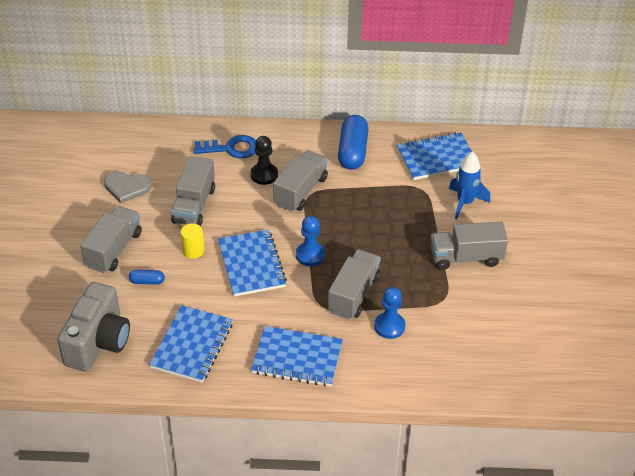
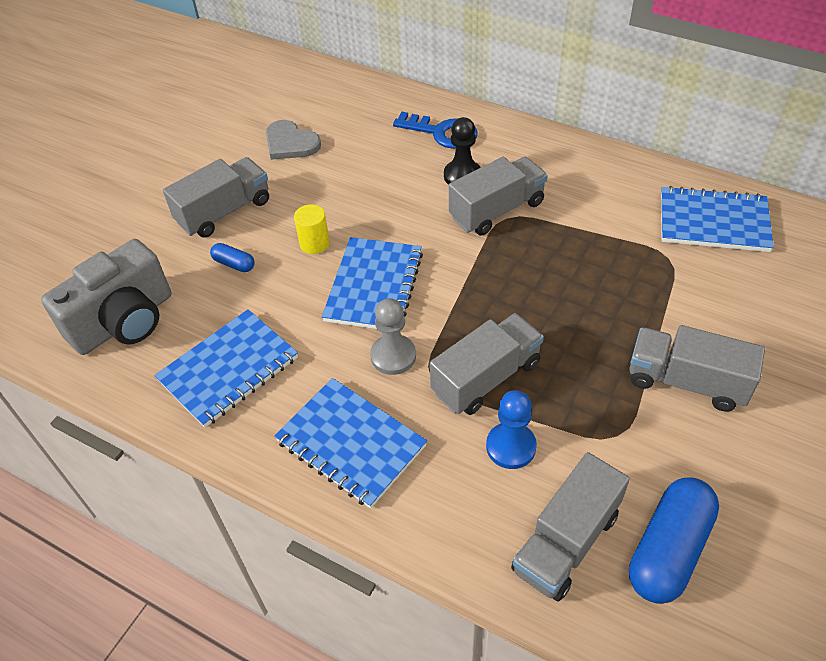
camera: 30 degrees right, 5 degrees up
grey truck [171,156,215,226] -> grey truck moved to [511,452,630,602]
blue pawn [296,216,325,266] -> none
blue capsule [338,115,368,170] -> blue capsule moved to [629,477,719,604]
blue rocket [449,152,490,220] -> none
none -> grey pawn [370,298,416,375]

